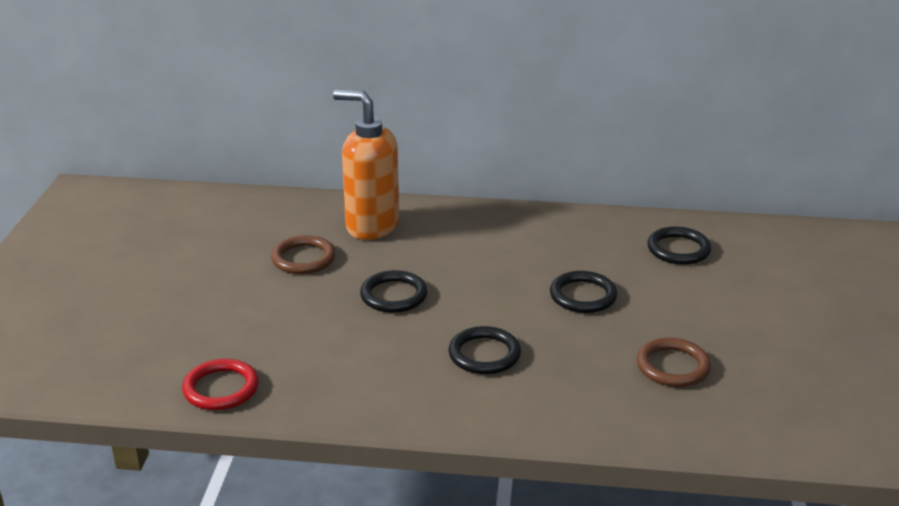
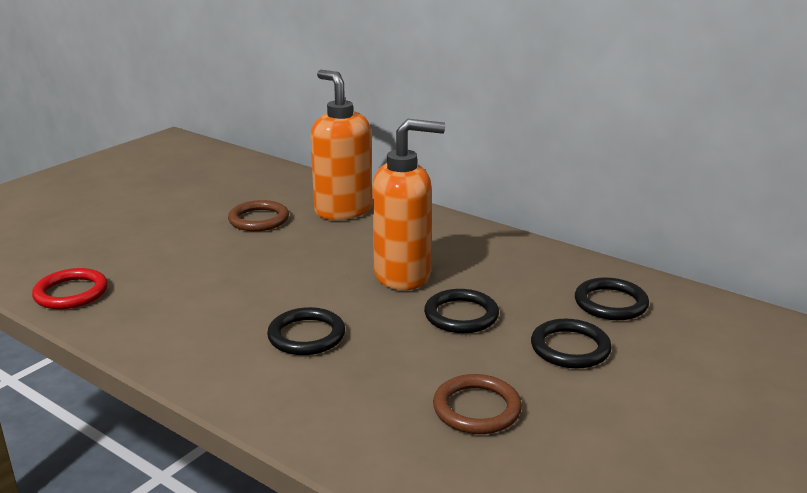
camera: 30 degrees right, 5 degrees down
black ring [360,270,427,313] -> black ring moved to [531,319,612,369]
none -> orange soap dispenser [372,119,445,290]

